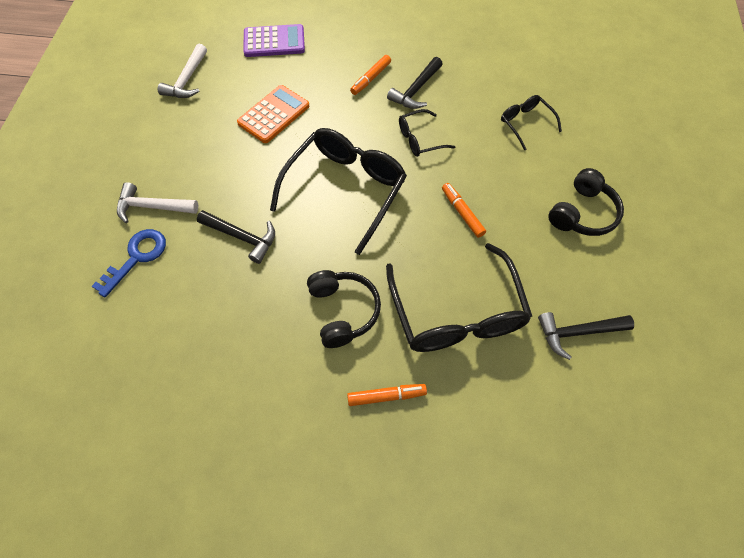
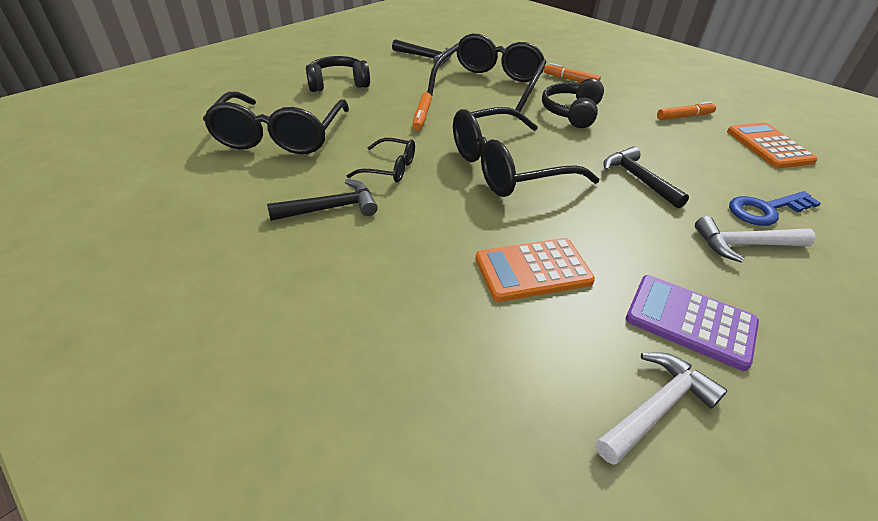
camera: 145 degrees left, 20 degrees down
white hammer [117,182,198,223] -> white hammer turned 135 degrees clockwise [695,216,816,263]
purple calculator [243,24,305,57] -> purple calculator moved to [626,275,759,371]
orange marker [350,55,391,95] -> orange marker moved to [657,102,716,120]
black glasses [501,95,562,151] -> black glasses [203,92,349,154], size x2.03
none -> orange calculator [727,123,818,168]

